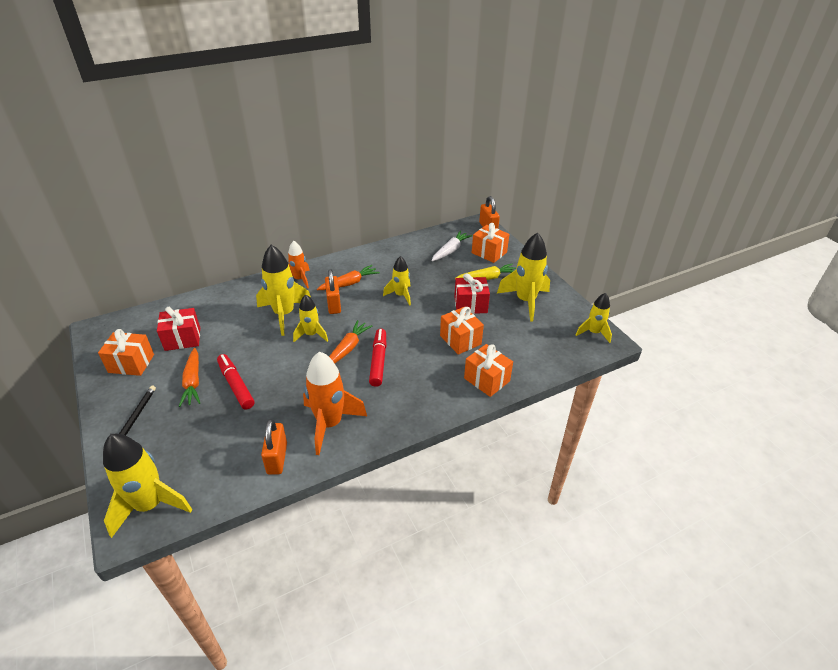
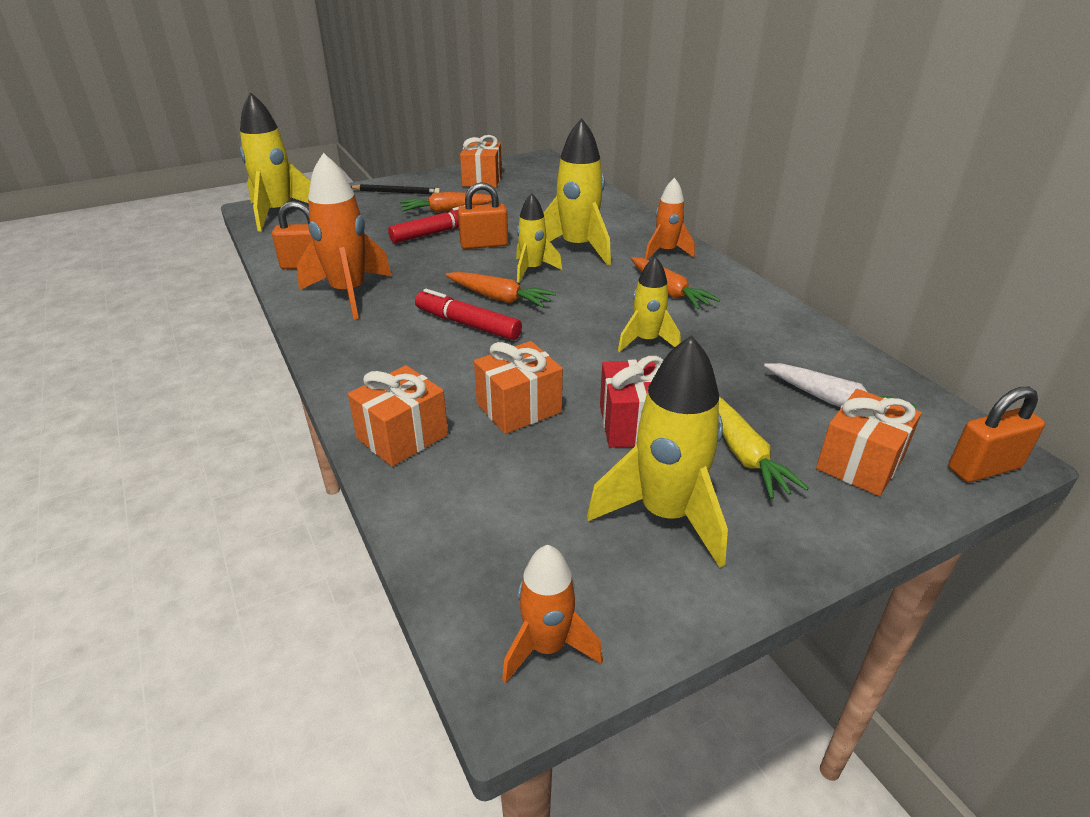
camera: 90 degrees right, 5 degrees down
red gift [157,307,200,351] -> none
orange padlock [325,269,341,314] -> orange padlock moved to [458,182,508,249]
red marker [369,329,386,387] -> red marker turned 150 degrees counterclockwise [415,289,522,340]
yellow rocket [576,293,612,343] -> orange rocket [502,545,603,683]

